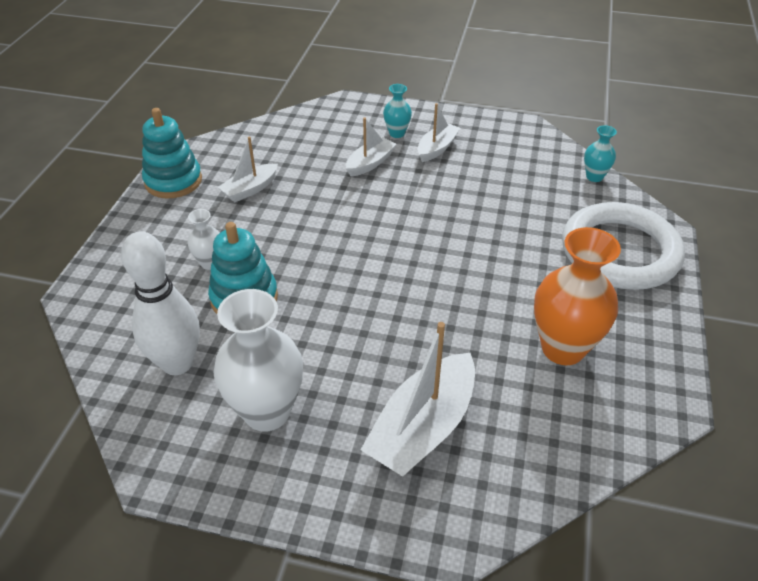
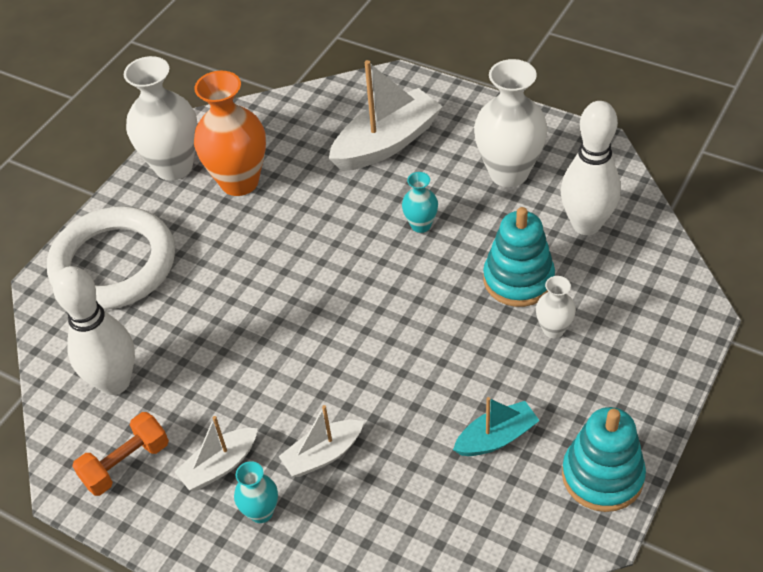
camera: 160 degrees left, 5 degrees up
white boat [218,137,278,203] -> turquoise boat [453,397,540,456]
turquoise vase [584,125,617,182] -> turquoise vase moved to [402,172,438,233]
none -> white bowling pin [53,266,135,395]
none -> orange dumbbell [72,412,169,496]
none -> white vase [124,56,197,181]

